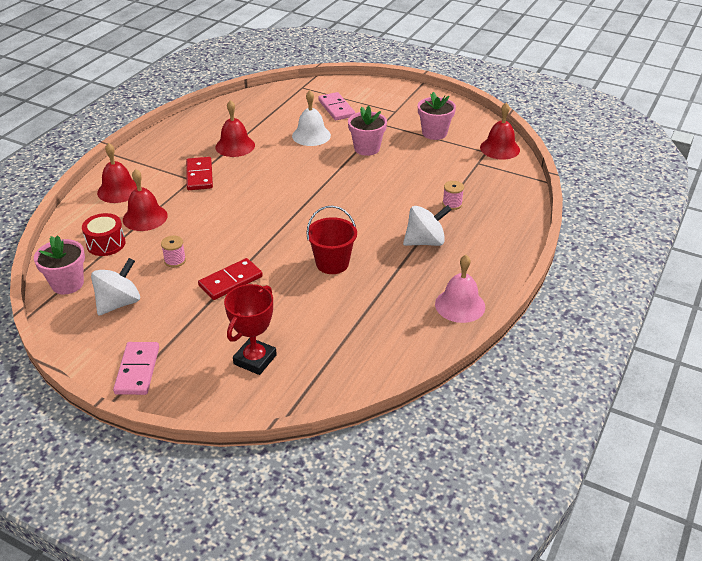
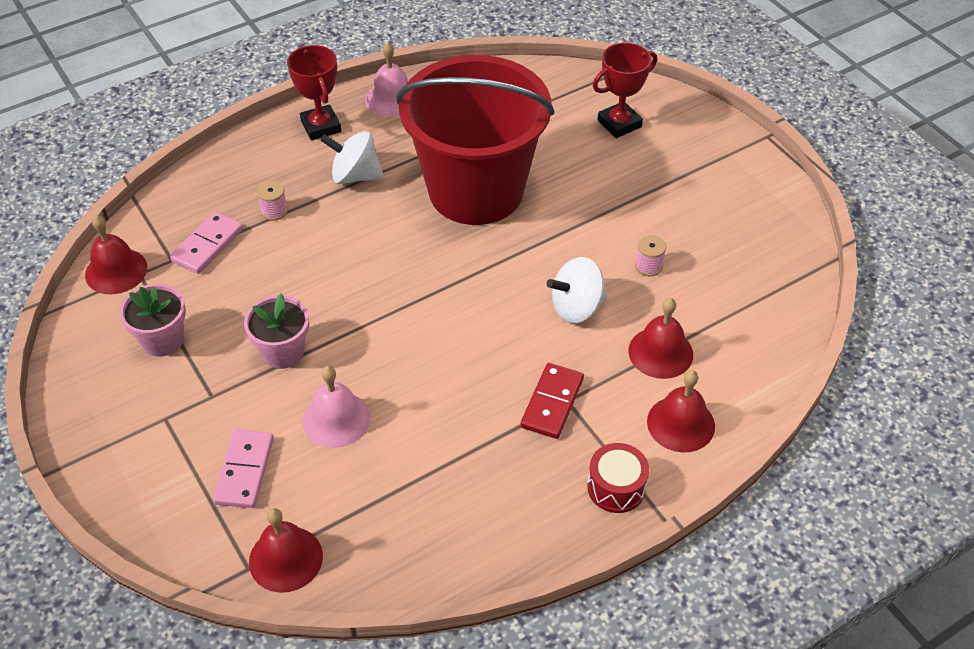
camera: 150 degrees left, 10 degrees up
pink flower pot [34,235,85,294] -> none
red drum [82,213,126,256] -> red drum moved to [587,443,649,513]
white spinning top [91,258,140,316] -> white spinning top moved to [547,257,607,323]
pink domino [113,342,159,395] -> pink domino moved to [170,211,243,274]
red domino [198,258,263,300] -> none
red bell [215,100,255,157] -> red bell moved to [249,508,323,593]
white bell [292,90,331,146] -> pink bell [303,366,370,448]
red bucket [306,206,357,274] -> red bucket [397,55,554,225], size x2.36
none -> red trophy [287,45,341,140]

